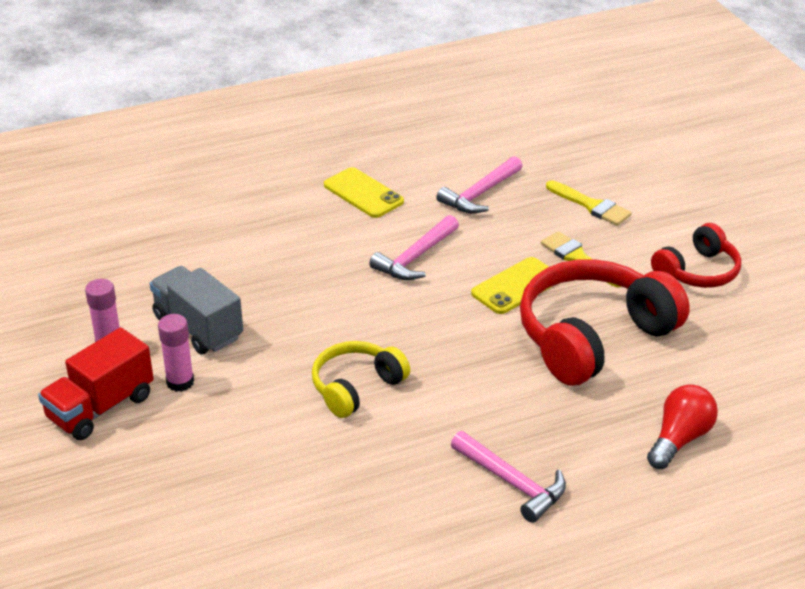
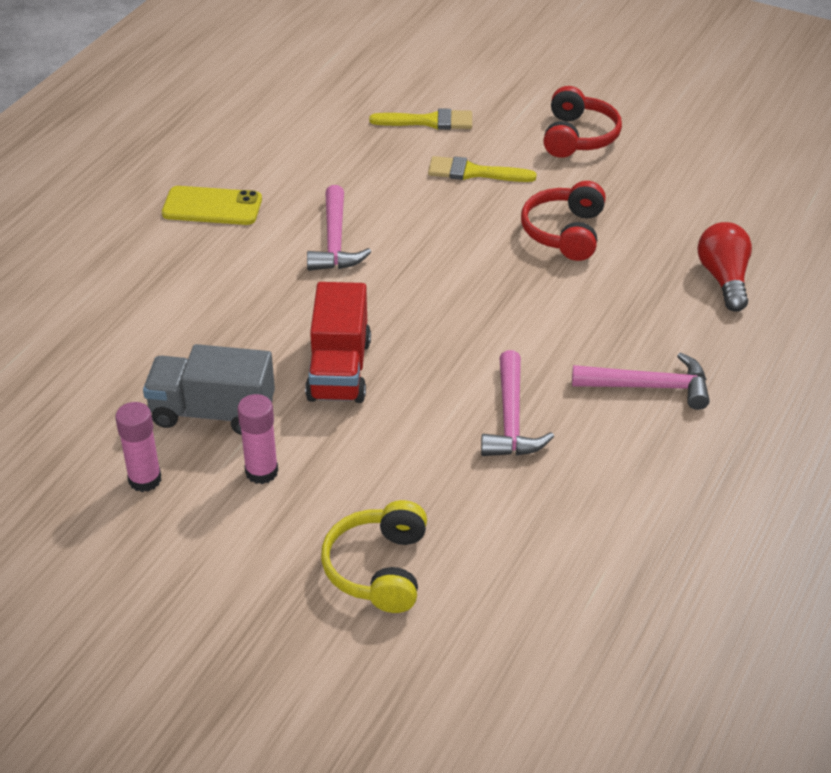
camera: 40 degrees left, 5 degrees up
red truck [38,327,154,440] -> red truck moved to [305,282,371,403]
yellow headphones [312,341,410,418] -> yellow headphones moved to [321,500,427,613]
pink hammer [436,156,522,214] -> pink hammer moved to [481,350,554,456]
yellow phone [471,257,551,314] -> none
red headphones [520,259,690,386] -> red headphones [521,181,606,261], size x0.56

